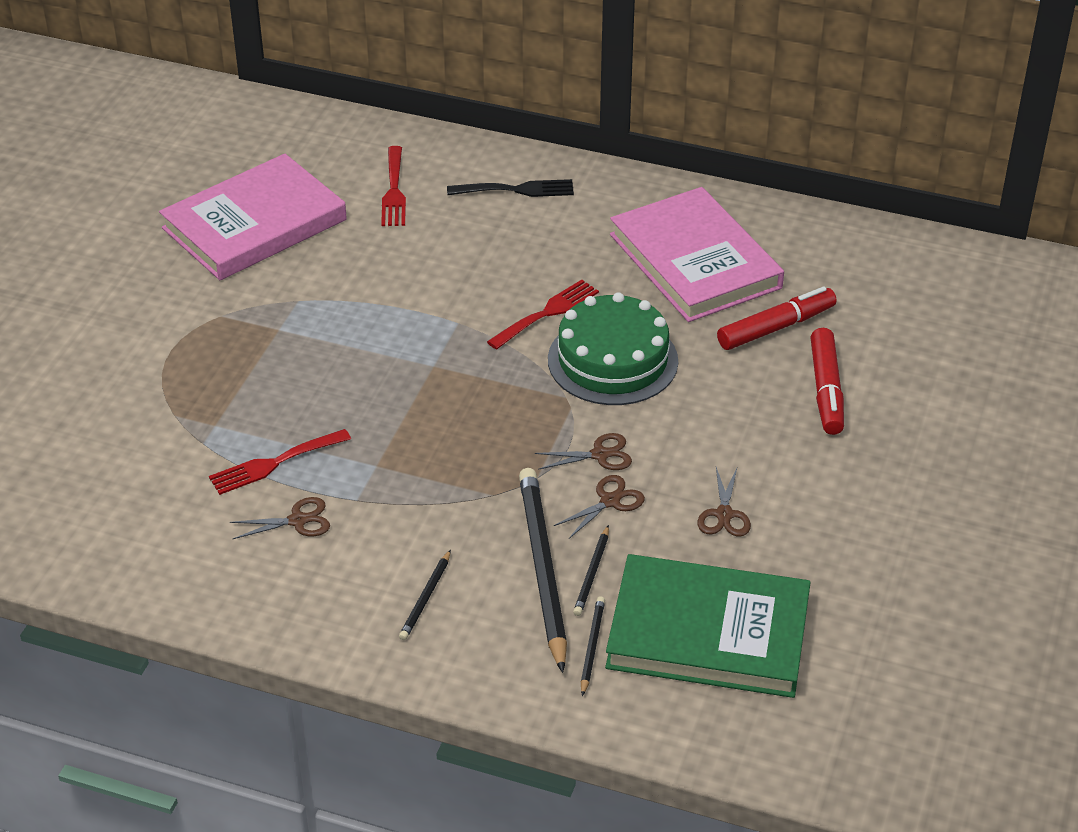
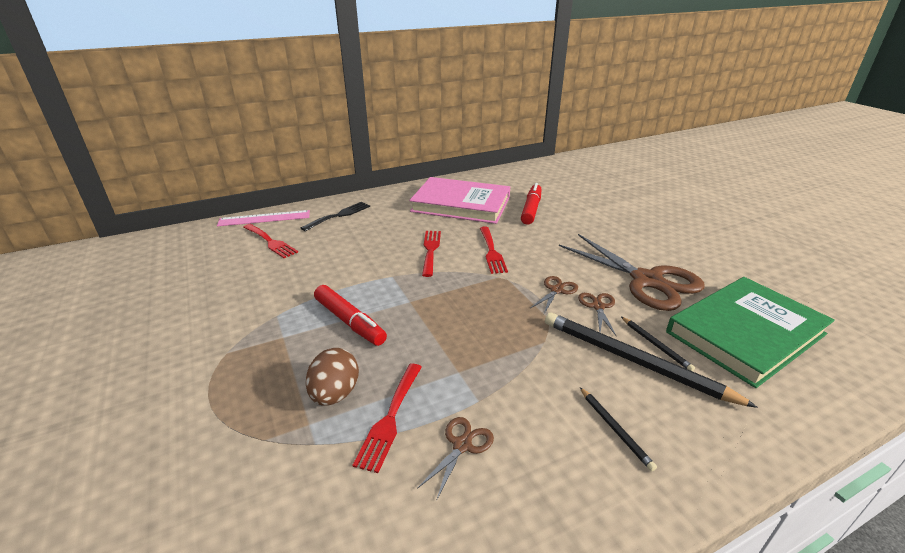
camera: 45 degrees left, 10 degrees down
pink book [159,154,347,280] -> none
green cake [548,292,678,405] -> red fork [480,226,508,274]
black pencil [581,596,605,696] -> none
brown scissors [697,467,751,537] -> brown scissors [559,234,705,311], size x2.36
red marker [810,328,844,435] -> red marker moved to [314,285,387,346]
none -> pink ruler [217,210,310,226]
none -> brown egg [306,348,359,405]

